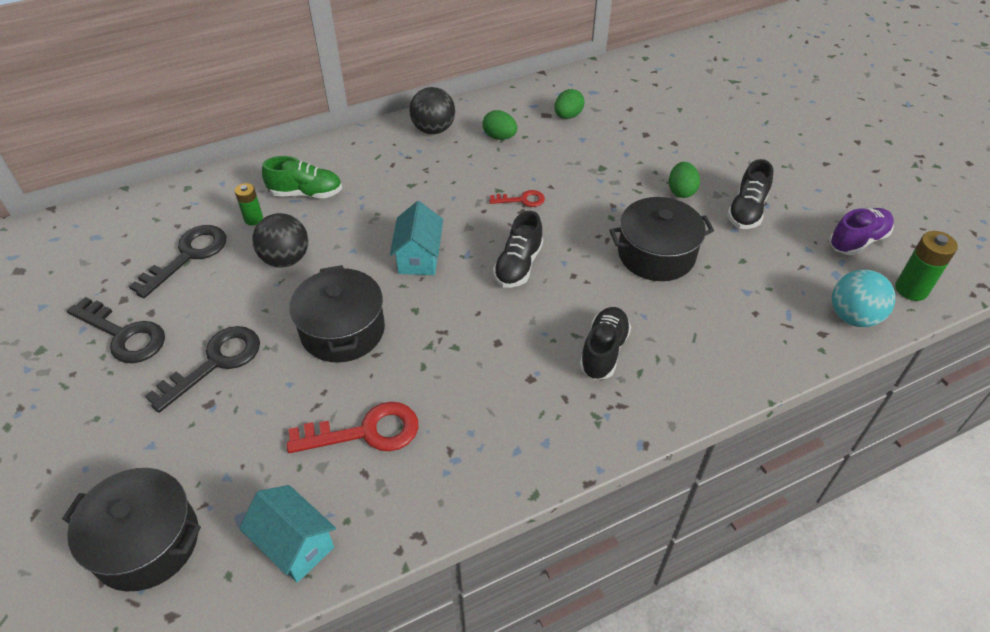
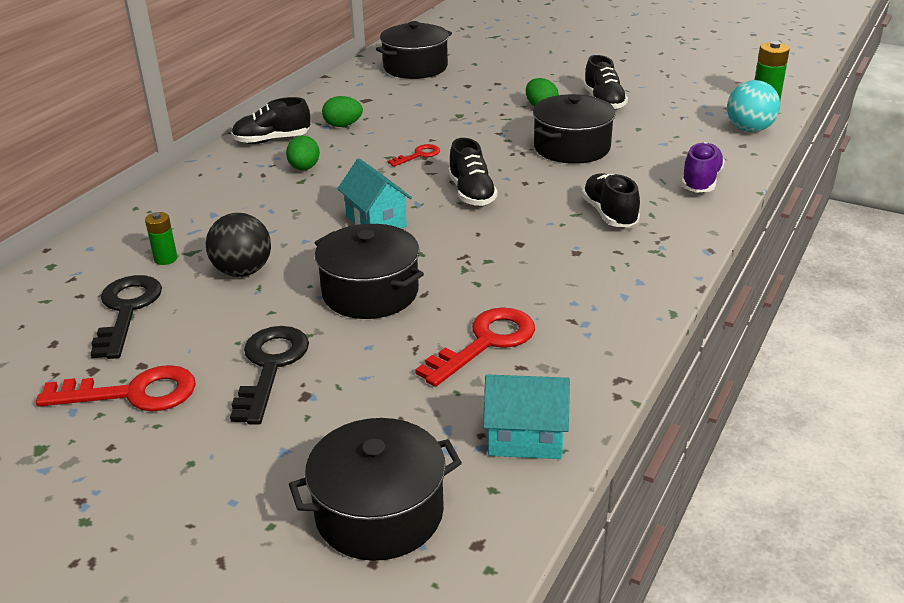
camera: 35 degrees left, 15 degrees down
black key [67,297,165,363] -> red key [36,365,196,411]
green shoe [262,156,342,198] -> none
black ball [409,87,455,134] -> black shoe [232,97,310,144]
green egg [554,89,584,119] -> green egg moved to [286,136,320,170]
purple shoe [829,208,894,255] -> purple shoe moved to [681,142,725,193]
none -> black pot [376,21,452,79]

